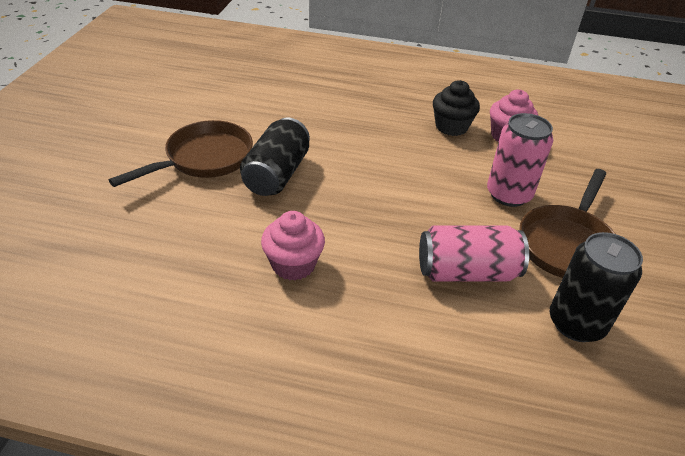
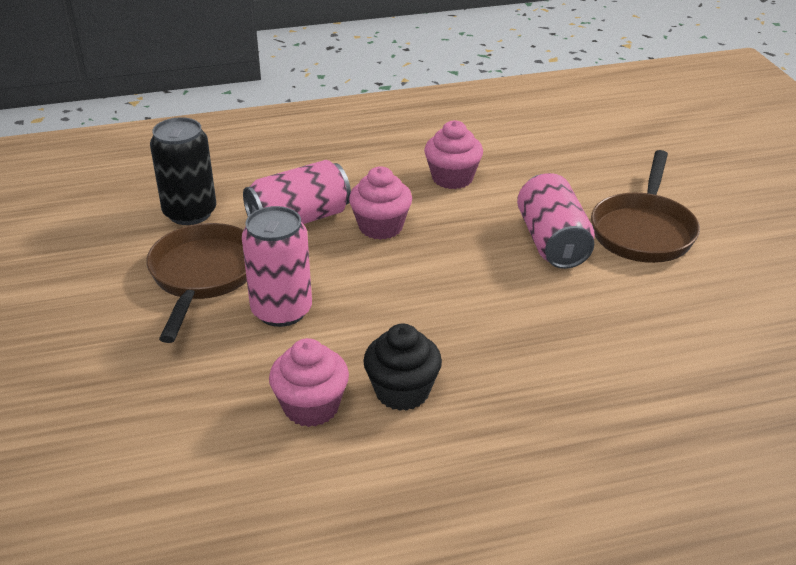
camera: 155 degrees right, 5 degrees down
black can [240,118,310,196] -> pink can [517,173,595,269]
none -> pink cupcake [349,166,412,240]

